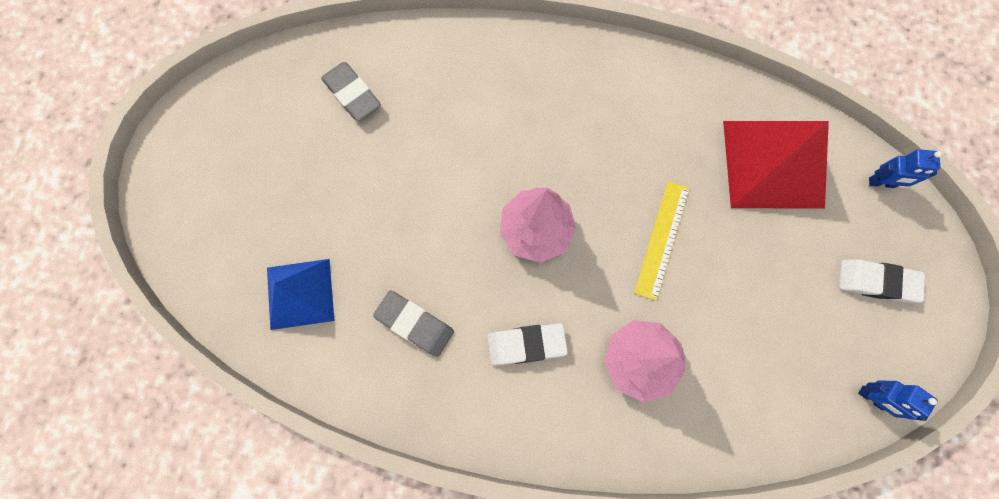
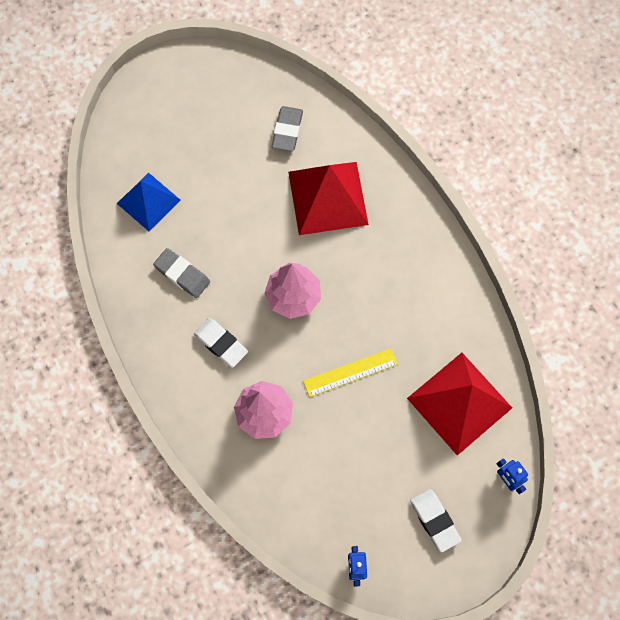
camera: 50 degrees right, 5 degrees down
grey eraser [373,291,454,357] -> grey eraser turned 45 degrees counterclockwise [153,248,210,298]
none -> red pyramid [288,162,369,235]

